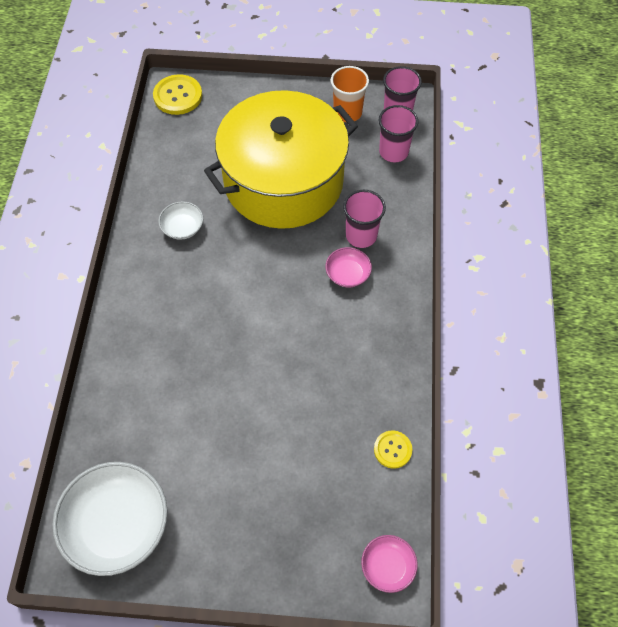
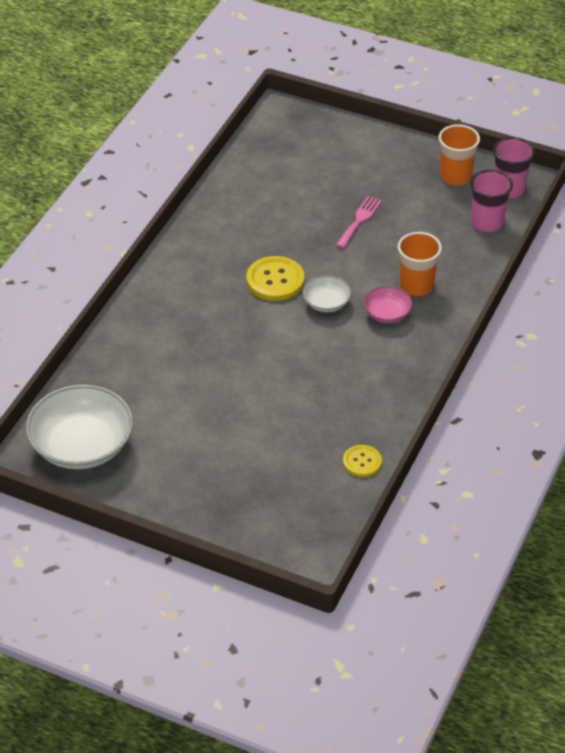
camera: 20 degrees right, 15 degrees down
yellow button [153,74,202,115] -> yellow button moved to [246,256,304,301]
white bowl [158,202,203,240] -> white bowl moved to [303,276,351,312]
yellow pot [204,90,358,229] -> pink fork [336,196,382,248]
pink cup [343,190,386,248] -> orange cup [398,232,442,296]
pink bowl [361,535,418,593] -> none

